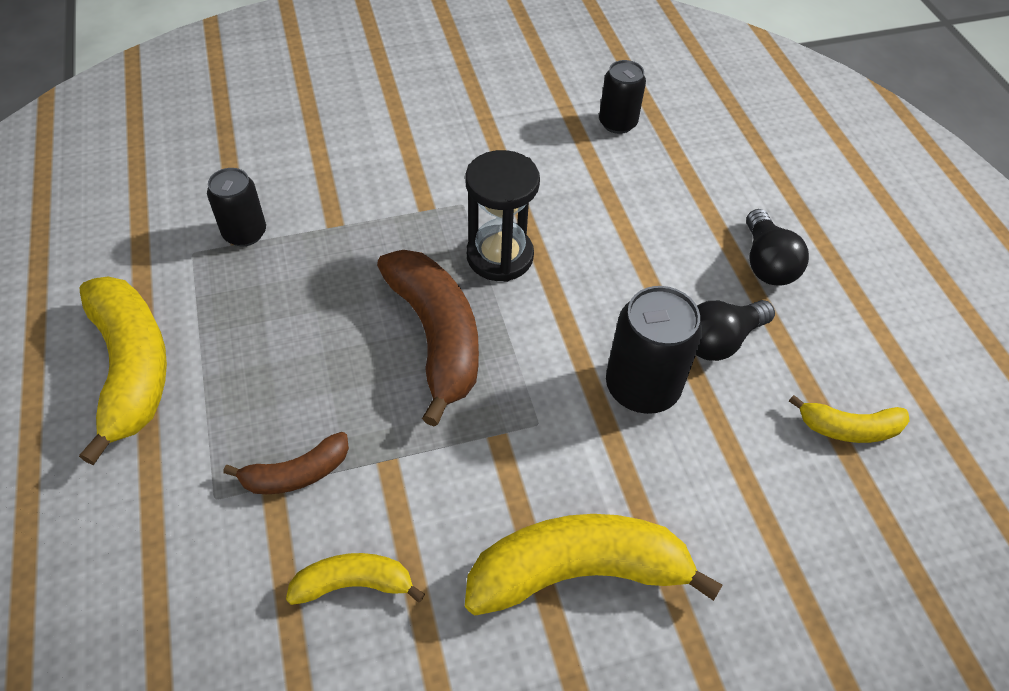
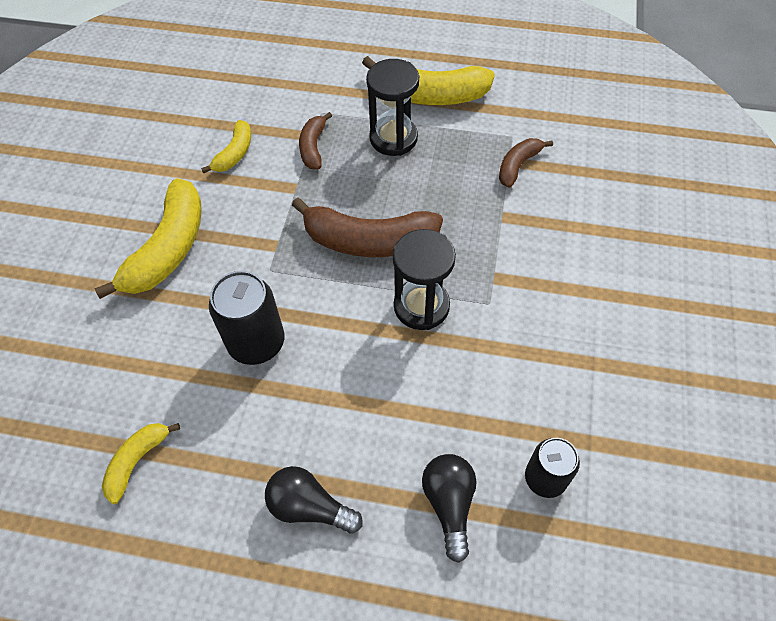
camera: 120 degrees right, 5 degrees up
black can [207,168,266,246] -> brown banana [499,138,553,188]
black light bulb [696,300,775,361] -> black light bulb moved to [422,454,477,563]
none -> black hourglass [366,59,419,156]

